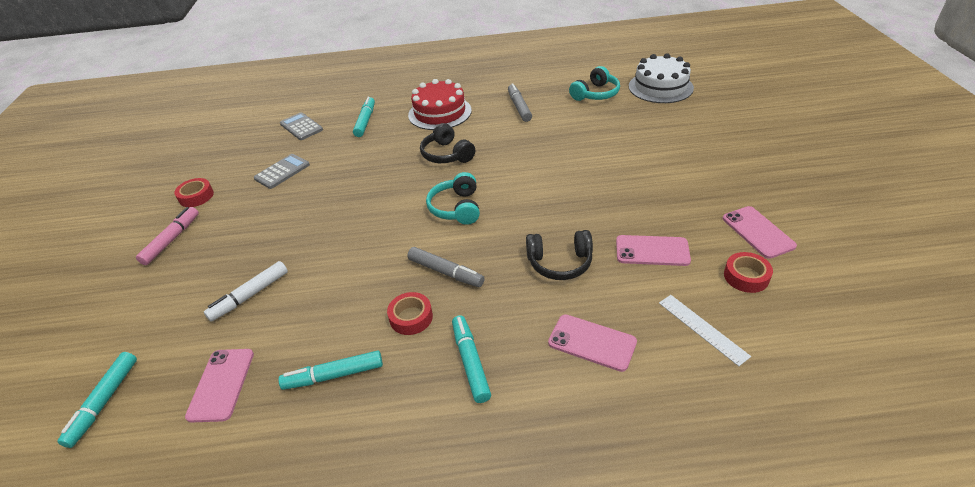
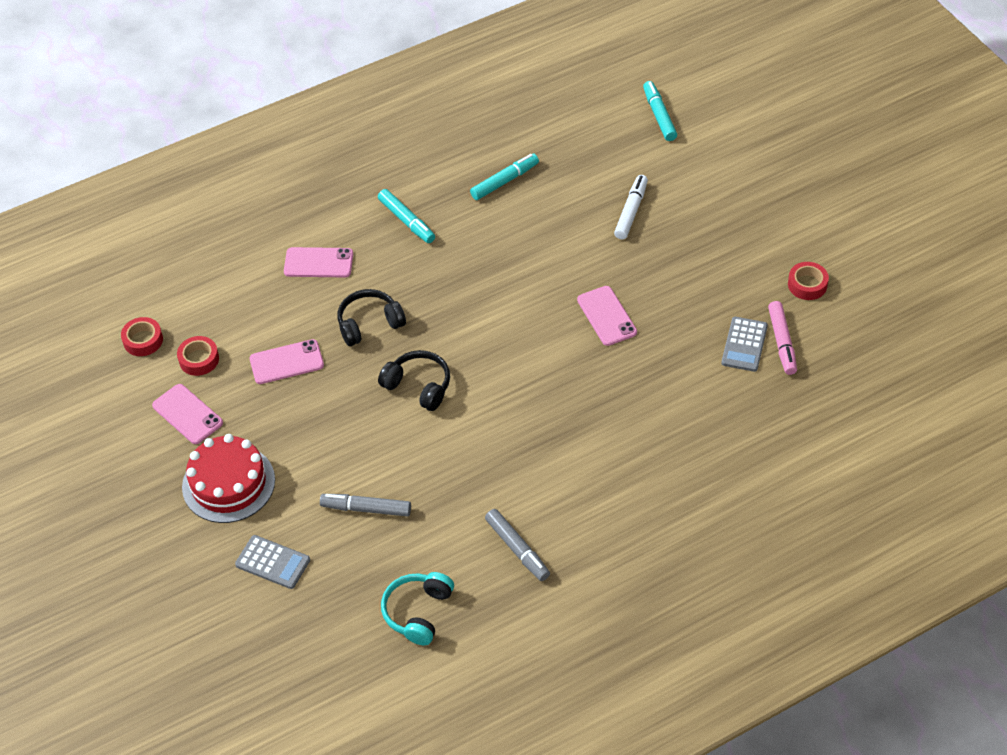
camera: 155 degrees right, 10 degrees up
pink marker [136,207,199,265] -> pink marker moved to [768,301,797,375]
pink phone [185,349,254,423] -> pink phone moved to [577,286,637,346]
grey calculator [280,112,323,140] -> grey calculator moved to [235,535,310,589]
turquoise marker [353,97,375,137] -> none
red tape [387,292,433,335] -> red tape moved to [121,317,163,356]
grey marker [407,247,485,287] -> grey marker moved to [320,494,411,517]
red cake [408,79,472,130] -> red cake moved to [182,434,275,523]
black headphones [420,123,475,163] -> black headphones moved to [378,350,450,411]
turquoise headphones [426,172,480,225] -> none
white cake [629,53,694,103] -> none
white ruler [659,295,751,366] -> none

